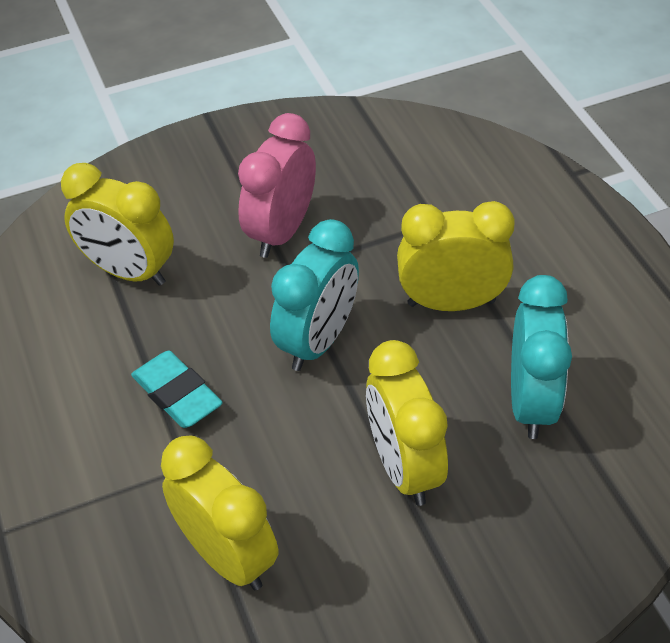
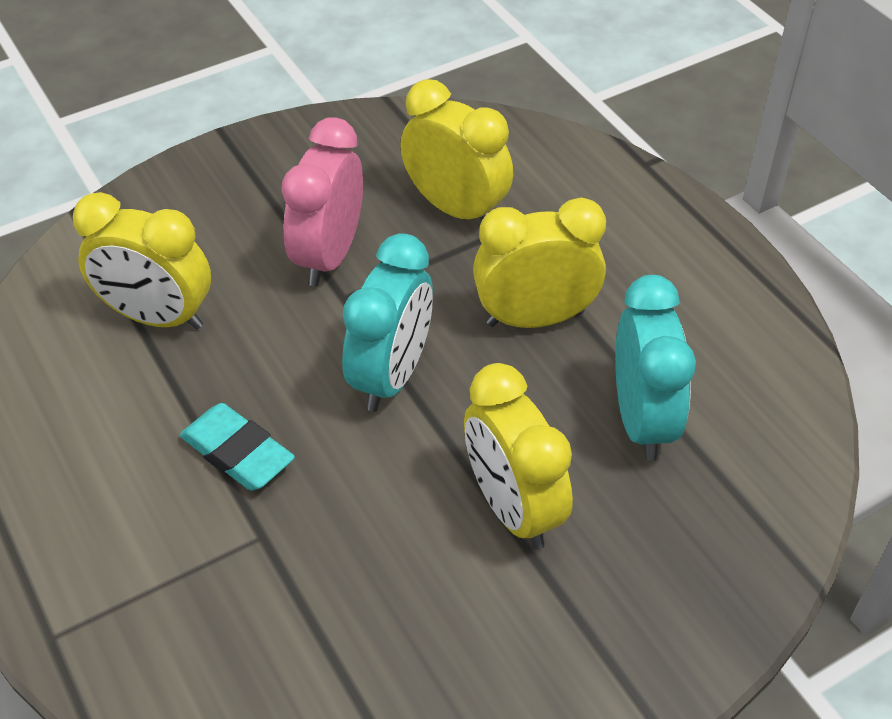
camera: 10 degrees left, 0 degrees up
yellow clock [161,435,278,590] -> yellow clock moved to [400,79,513,221]

